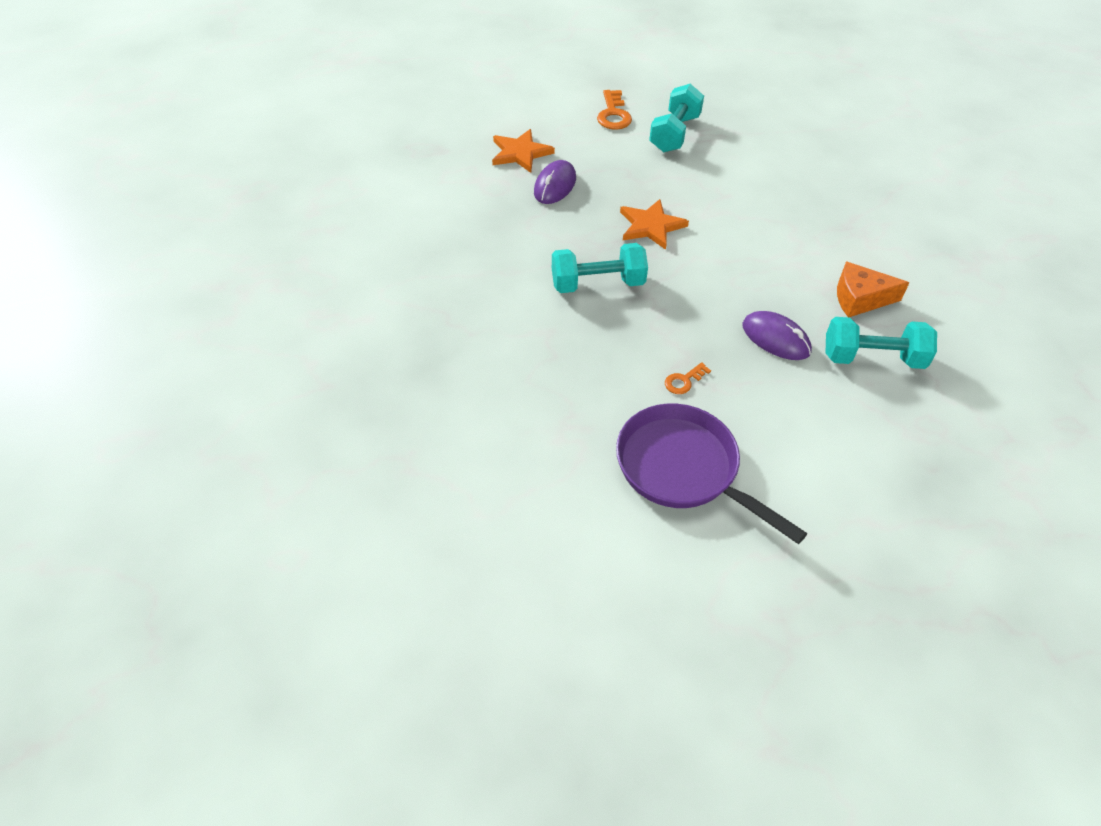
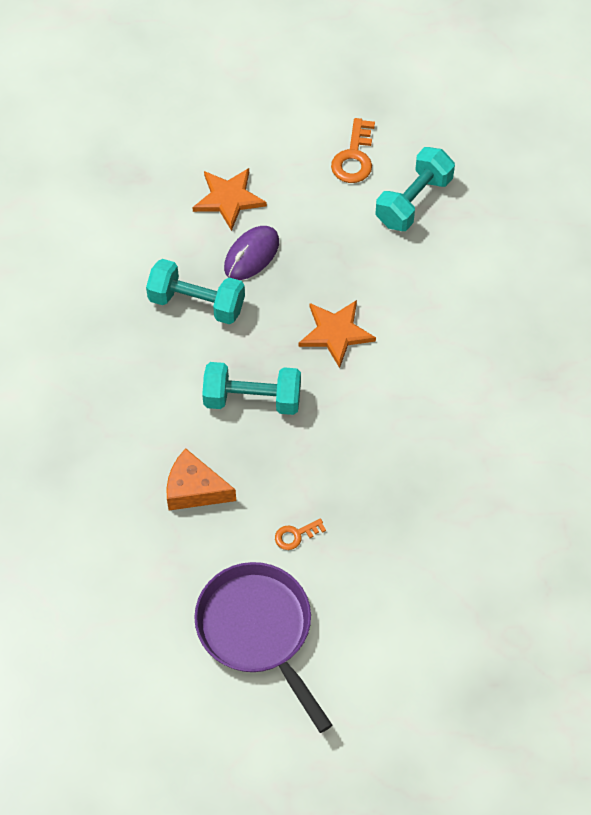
camera: 15 degrees right, 10 degrees up
purple mouse [742,311,812,360] -> none
turquoise dumbbell [826,317,937,369] -> turquoise dumbbell moved to [146,259,245,324]
orange cheese [837,261,910,317] -> orange cheese moved to [166,448,236,510]

